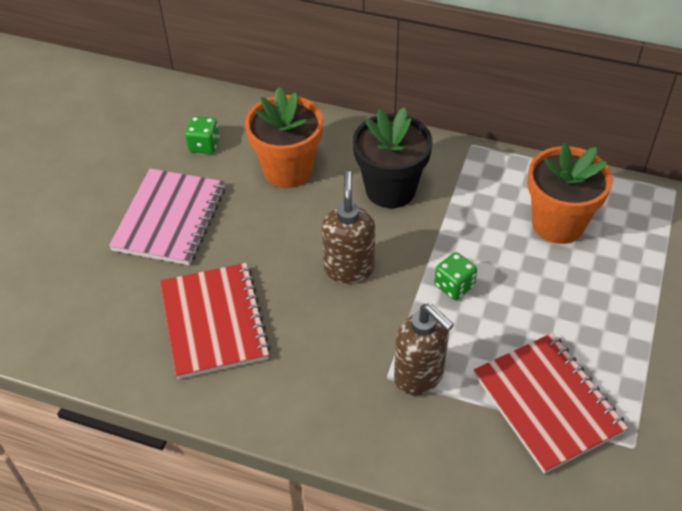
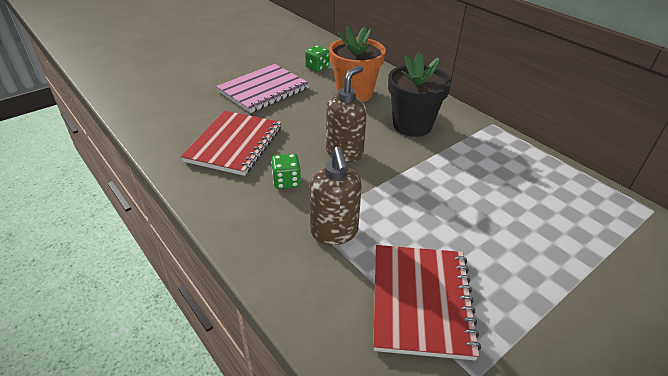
camera: 30 degrees right, 10 degrees down
green dice [434,252,477,300] -> green dice moved to [271,154,301,189]
orange flower pot [527,143,613,244] -> none

